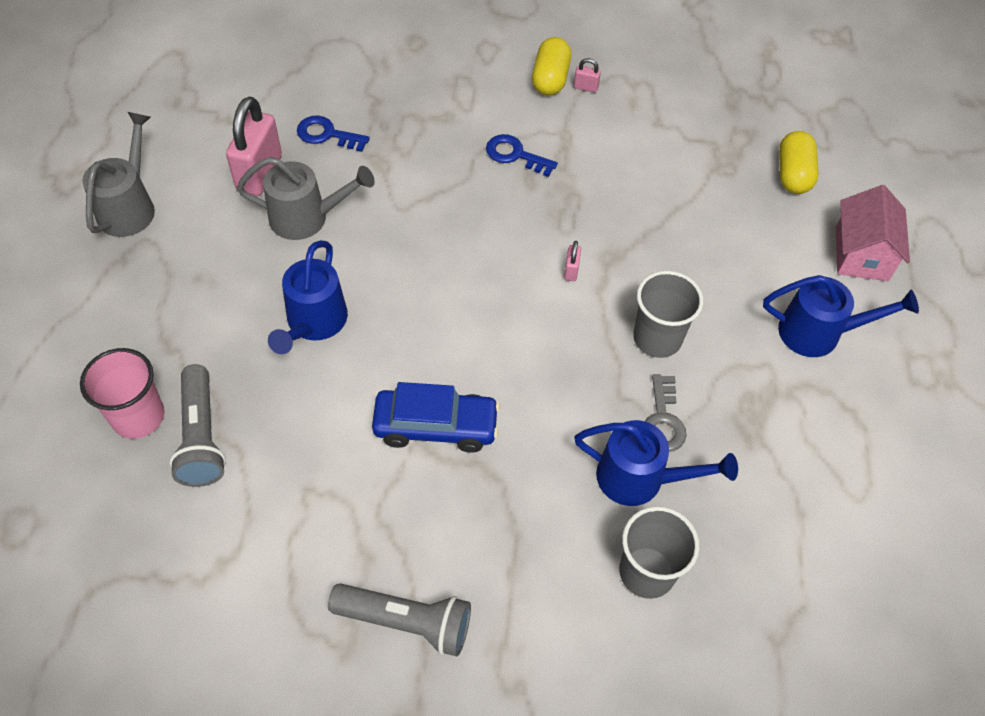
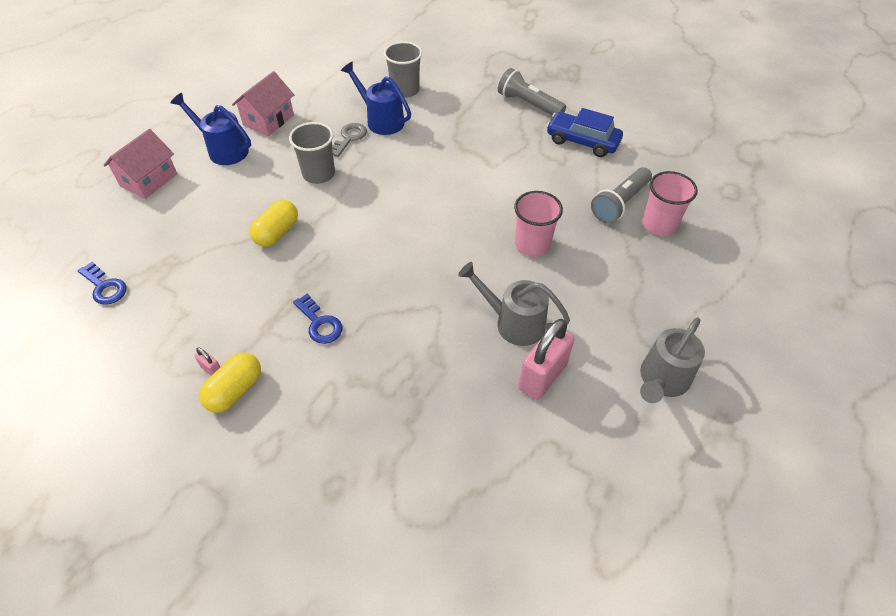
camera: 155 degrees left, 5 degrees down
grey flashlight [169,364,226,487] -> grey flashlight turned 150 degrees counterclockwise [591,167,652,223]
blue watering can [268,240,348,354] -> pink cup [514,191,563,257]
blue key [297,116,370,152] -> blue key moved to [77,262,127,305]
blue car [372,382,500,453] -> blue car moved to [546,108,623,157]
pink padlock [564,241,581,281] -> none
yellow capsule [779,131,818,194] -> yellow capsule moved to [250,200,298,247]
none -> pink house [232,71,294,136]

